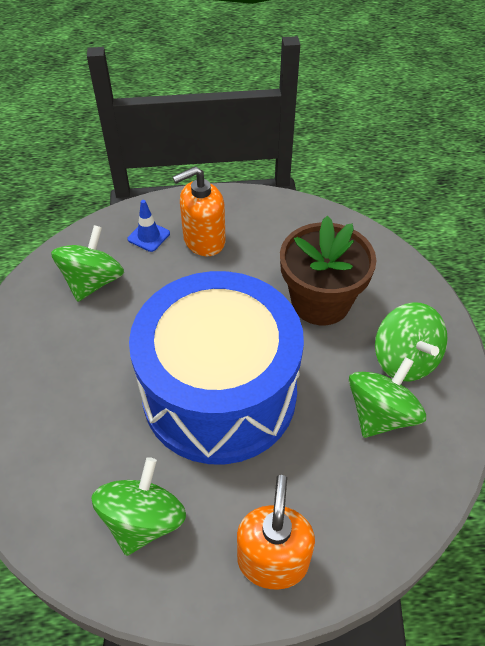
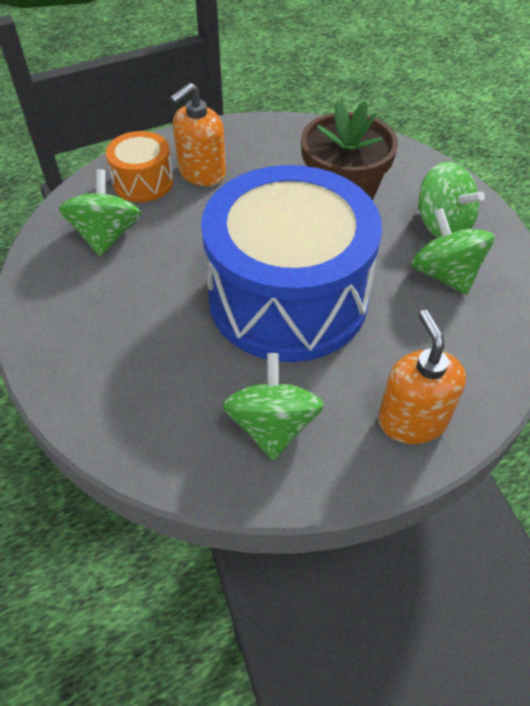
camera: 20 degrees left, 0 degrees up
blue traffic cone [127,200,170,252] -> orange drum [106,131,174,202]
green spinning top [349,357,426,438] -> green spinning top turned 45 degrees counterclockwise [411,208,495,295]

